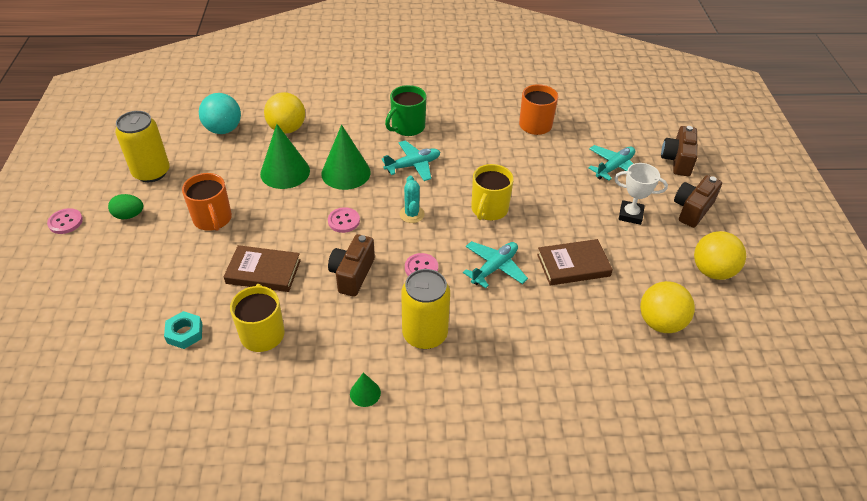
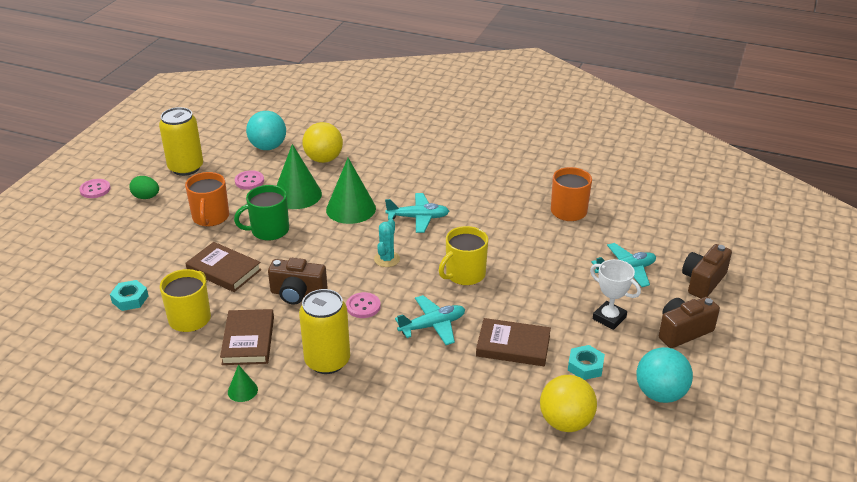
camera: 25 degrees right, 10 degrees down
pink button [328,207,360,233] -> pink button moved to [235,170,264,190]
brown camera [328,234,375,297] -> brown camera turned 120 degrees counterclockwise [268,258,327,305]
green mug [385,85,426,136] -> green mug moved to [234,185,289,241]
yellow ball [694,231,746,280] -> turquoise ball [637,347,693,403]
none -> brown book [220,309,274,365]
none -> turquoise nut [568,345,605,380]

